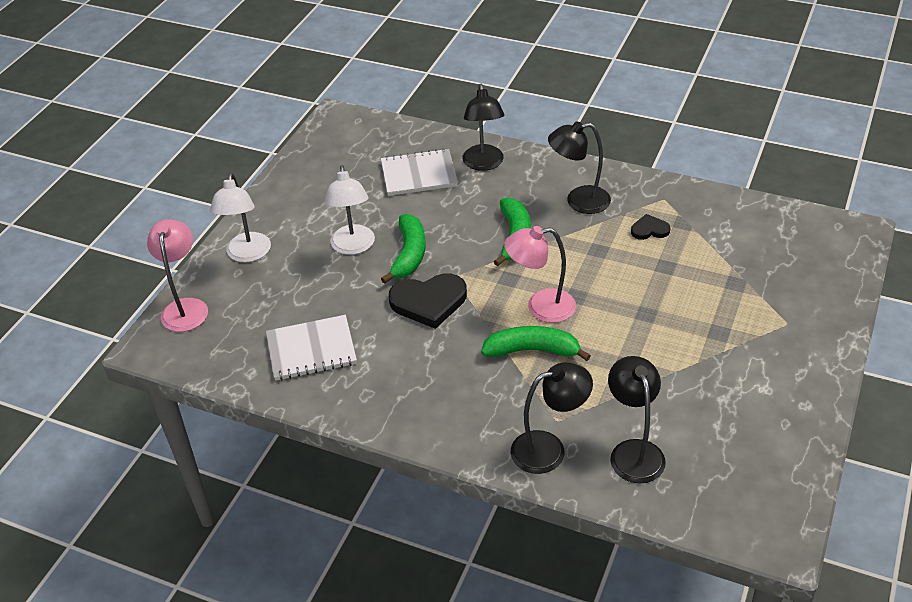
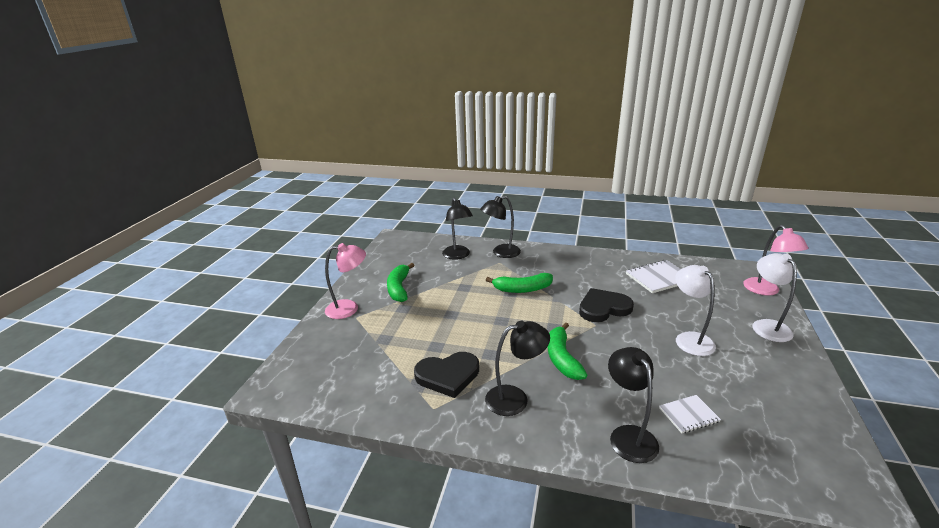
camera: 170 degrees right, 15 degrees down
white notebook [381,148,458,196] -> white notebook [659,395,721,433], size x0.61
green banana [381,214,426,284] -> green banana moved to [387,263,415,302]
pink lamp [504,226,576,323] -> pink lamp moved to [325,243,366,319]
black heart [631,214,670,240] -> black heart [414,352,479,398], size x1.90

